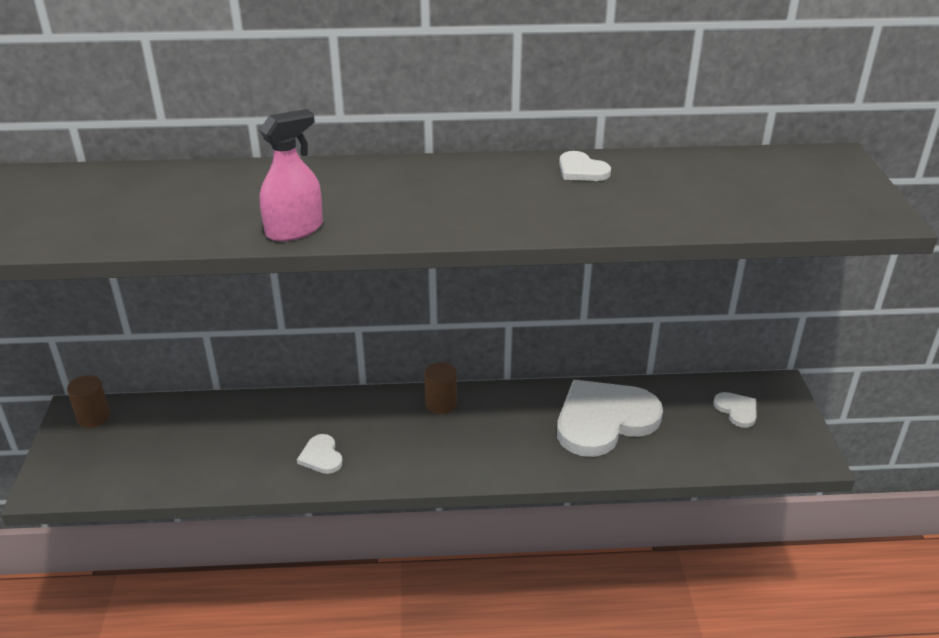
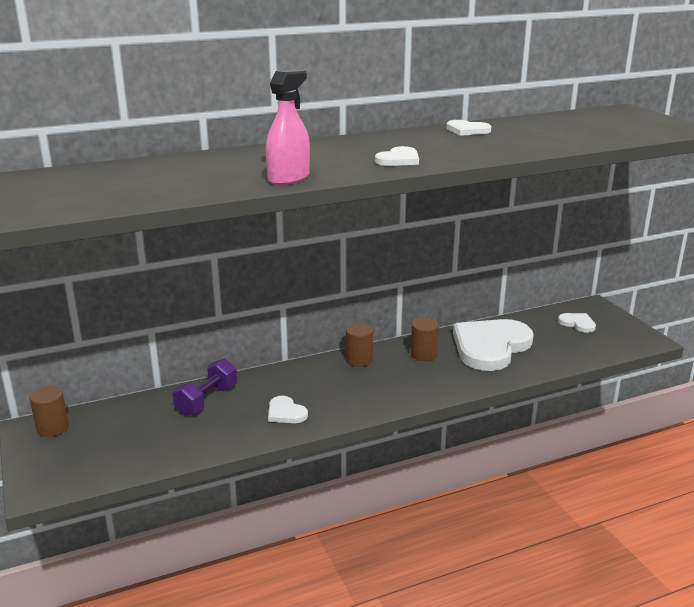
camera: 20 degrees left, 10 degrees down
none -> purple dumbbell [173,358,237,416]
none -> white heart [375,146,419,166]
none -> brown cylinder [411,318,439,361]

